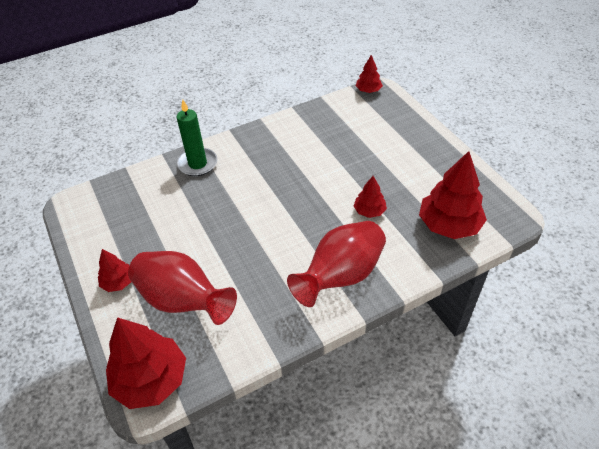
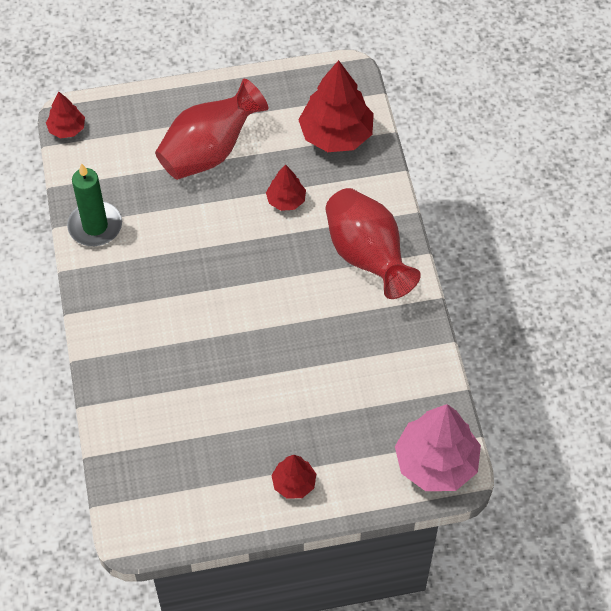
camera: 75 degrees left, 10 degrees up
red tree [106,317,186,409] -> pink tree [395,404,481,491]
red vase [128,251,237,325] -> red vase moved to [155,78,268,180]
green candle [177,100,217,176] -> green candle moved to [67,163,122,246]

